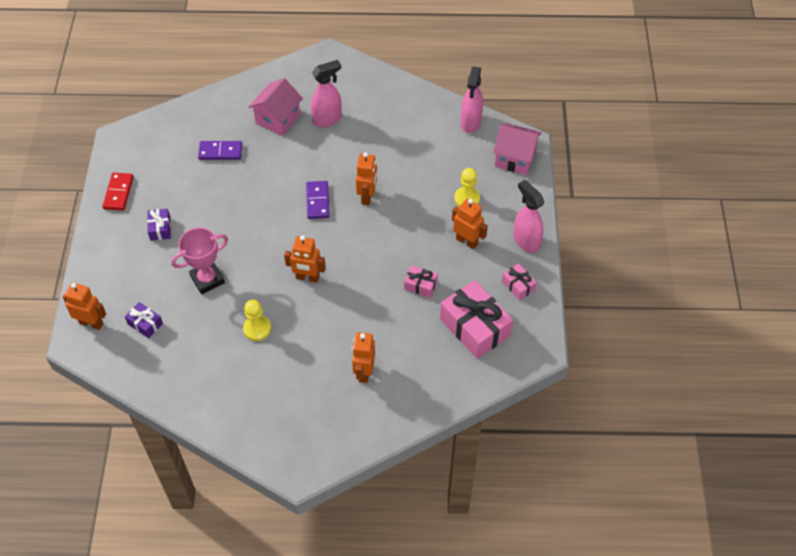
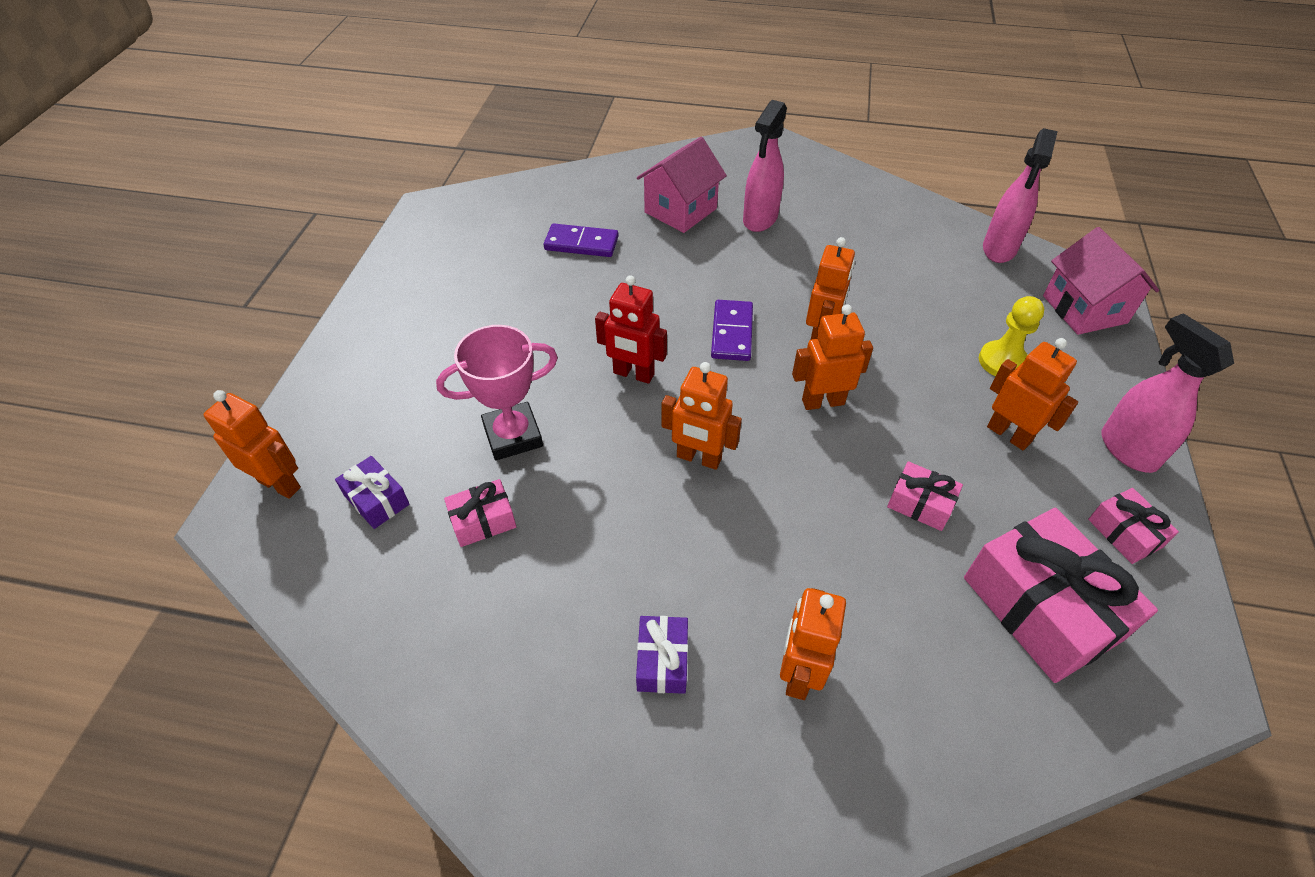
camera: 10 degrees right, 5 degrees down
red domino [102,173,134,211] -> none
purple gift [147,209,171,241] -> purple gift moved to [636,616,688,694]
yellow pawn [243,300,271,341] -> none
pink spray bottle [311,60,342,127] -> pink spray bottle turned 135 degrees clockwise [743,100,787,232]
pink house [493,123,542,175] -> pink house turned 45 degrees clockwise [1043,227,1159,335]
none -> pink gift [444,479,516,547]
none -> red robot [595,275,667,384]
none -> orange robot [792,304,873,410]

